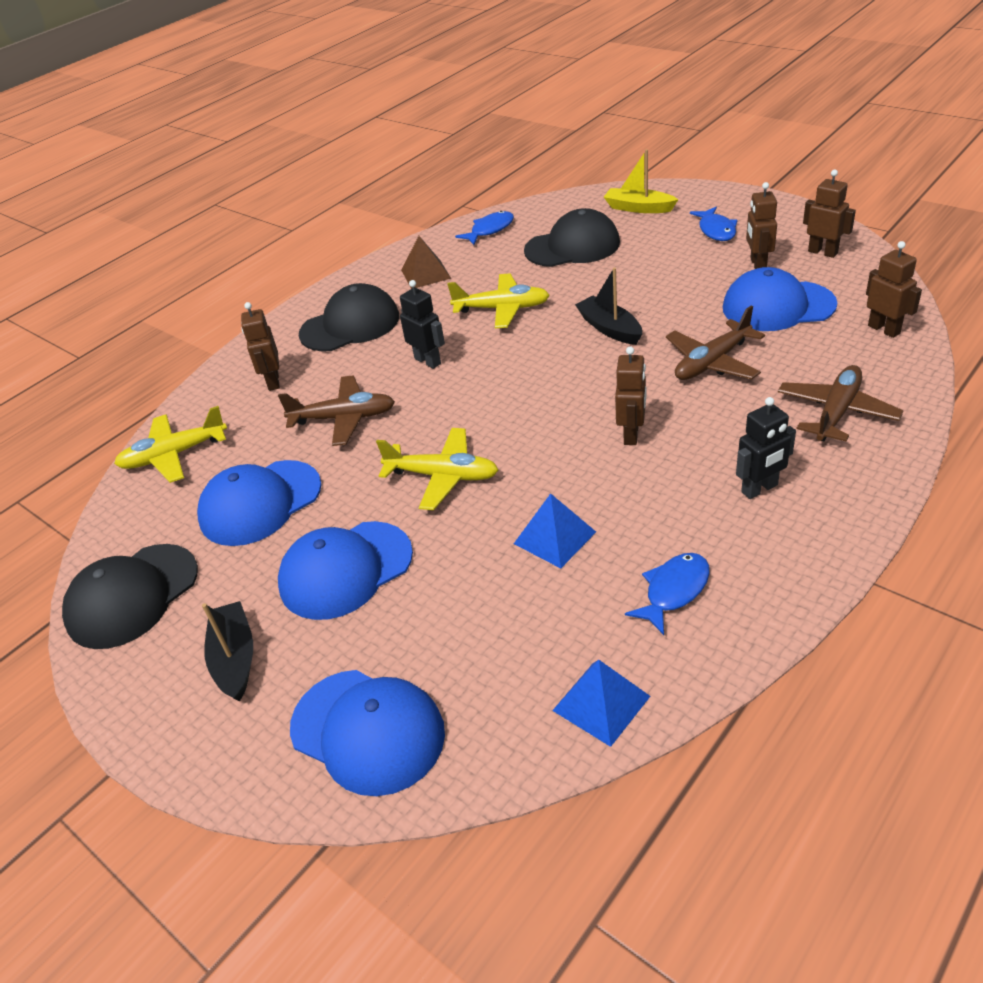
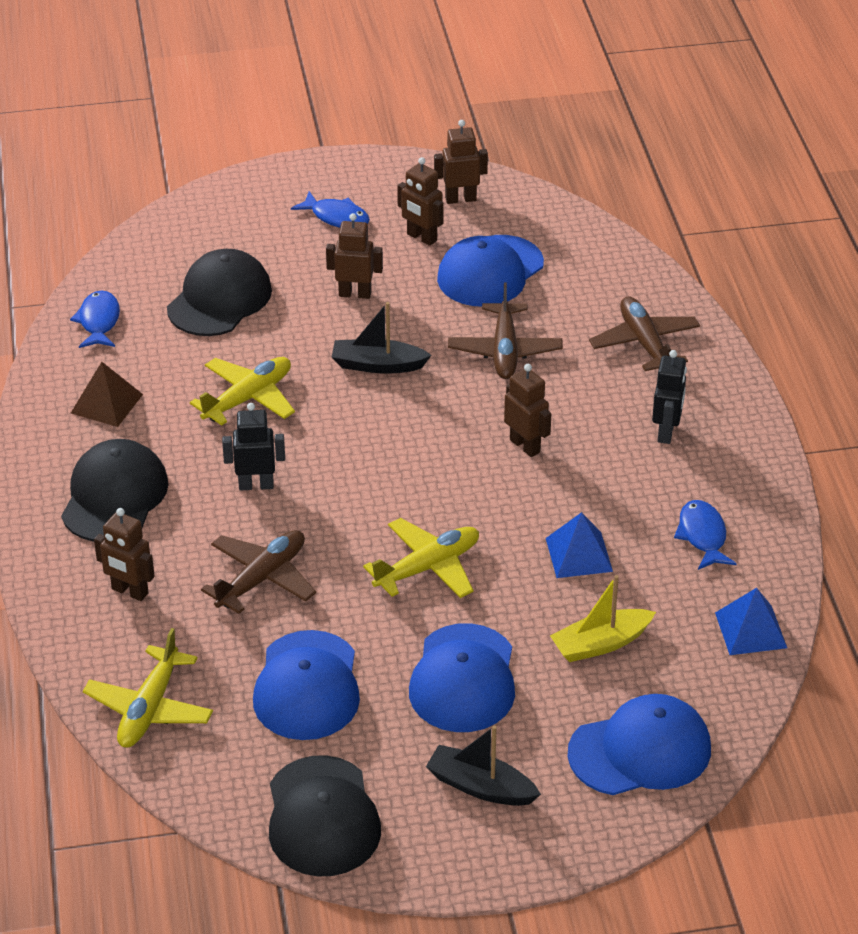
camera: 55 degrees left, 0 degrees up
yellow boat [604,150,679,213] -> yellow boat moved to [550,575,656,662]
brown robot [866,241,922,338] -> brown robot moved to [326,213,383,299]

